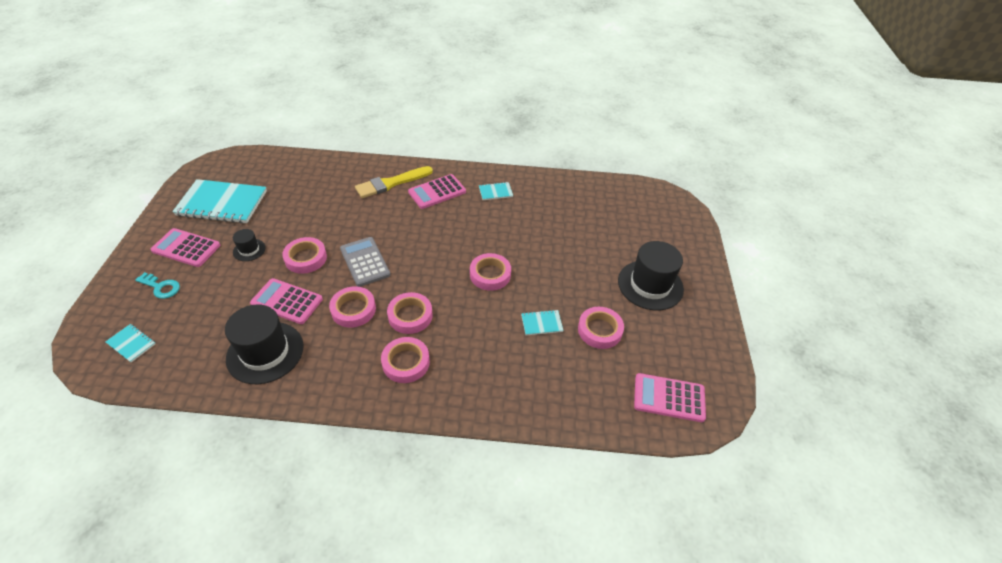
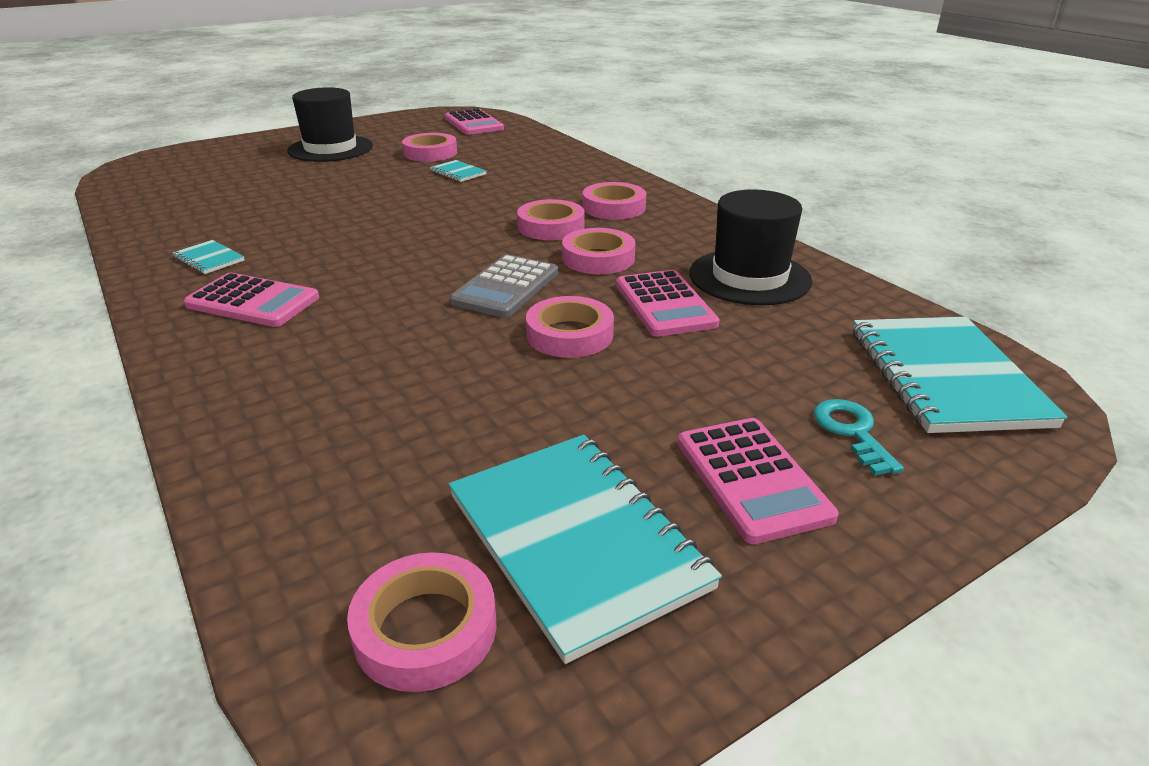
camera: 125 degrees left, 15 degrees down
turquoise notebook [105,324,155,362] -> turquoise notebook [853,317,1068,433], size x2.28
black hat [233,229,266,261] -> none
yellow brush [355,166,433,198] -> none
pink tape [470,253,511,291] -> pink tape moved to [347,552,497,692]

